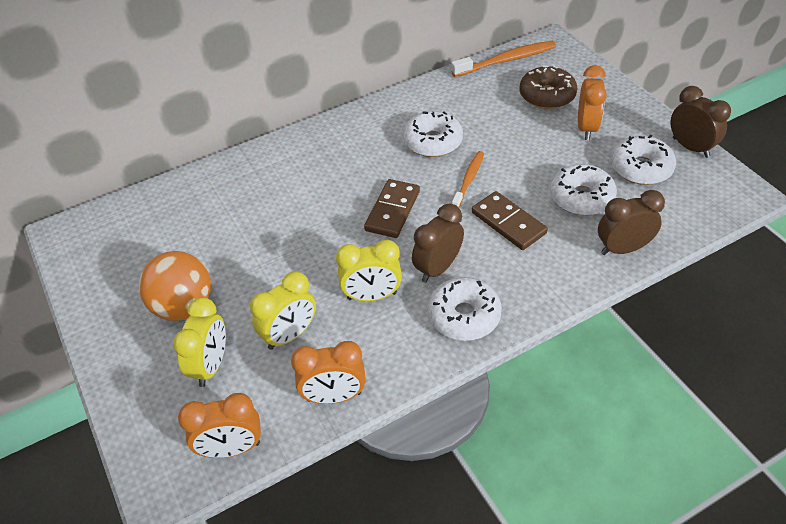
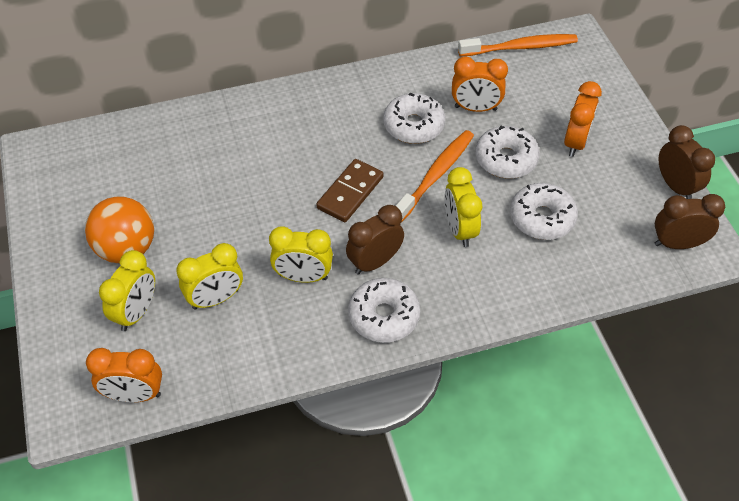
camera: 10 degrees right, 5 degrees up
orange clock [291,341,366,404] -> orange clock moved to [452,56,508,112]
orange toothbrush [452,151,484,208] -> orange toothbrush [396,130,474,221], size x1.56
brown domino [472,191,548,250] -> yellow clock [444,167,482,247]
brown donut [519,65,577,109] -> none
brown clock [598,190,665,255] -> brown clock moved to [655,194,725,249]
white donut [611,135,676,185] -> white donut moved to [475,125,540,179]

